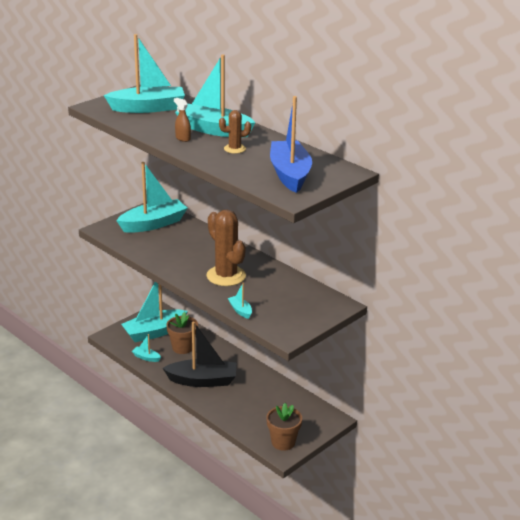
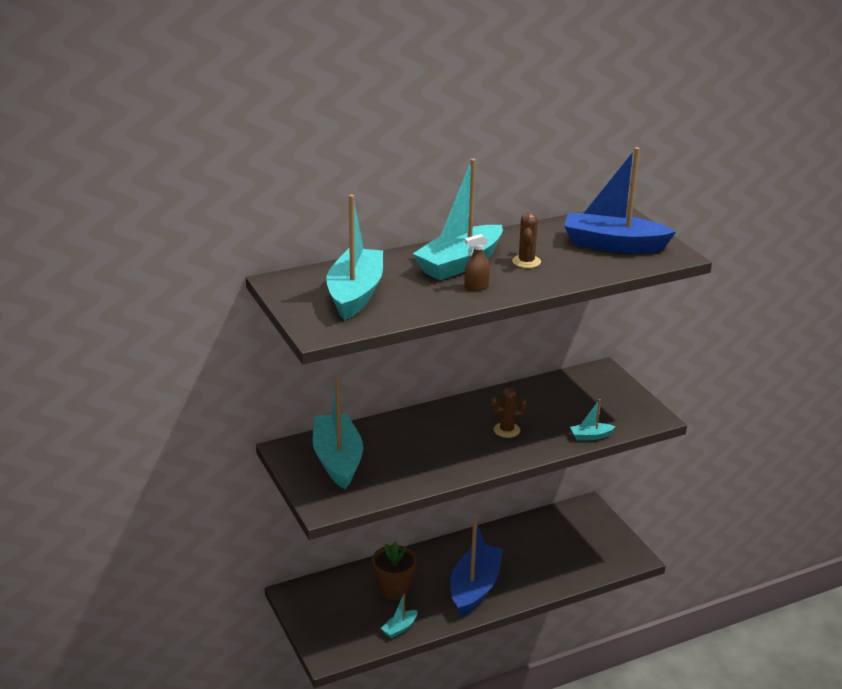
camera: 70 degrees left, 0 degrees up
turquoise boat [121,282,188,342] -> none
black boat [163,322,236,387] -> blue boat [450,519,503,617]
brown cactus [206,210,246,286] -> brown cactus [490,387,528,438], size x0.52
brown flower pot [266,403,302,451] -> none

